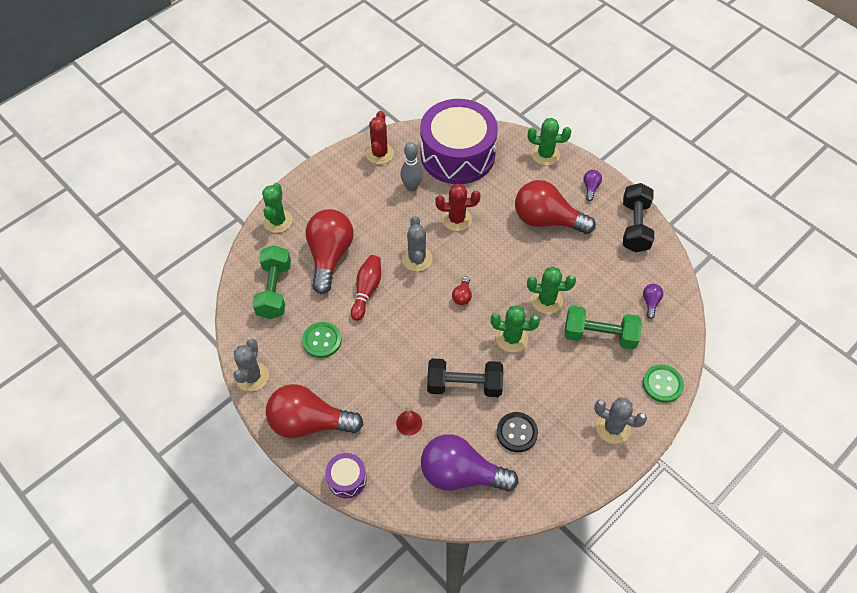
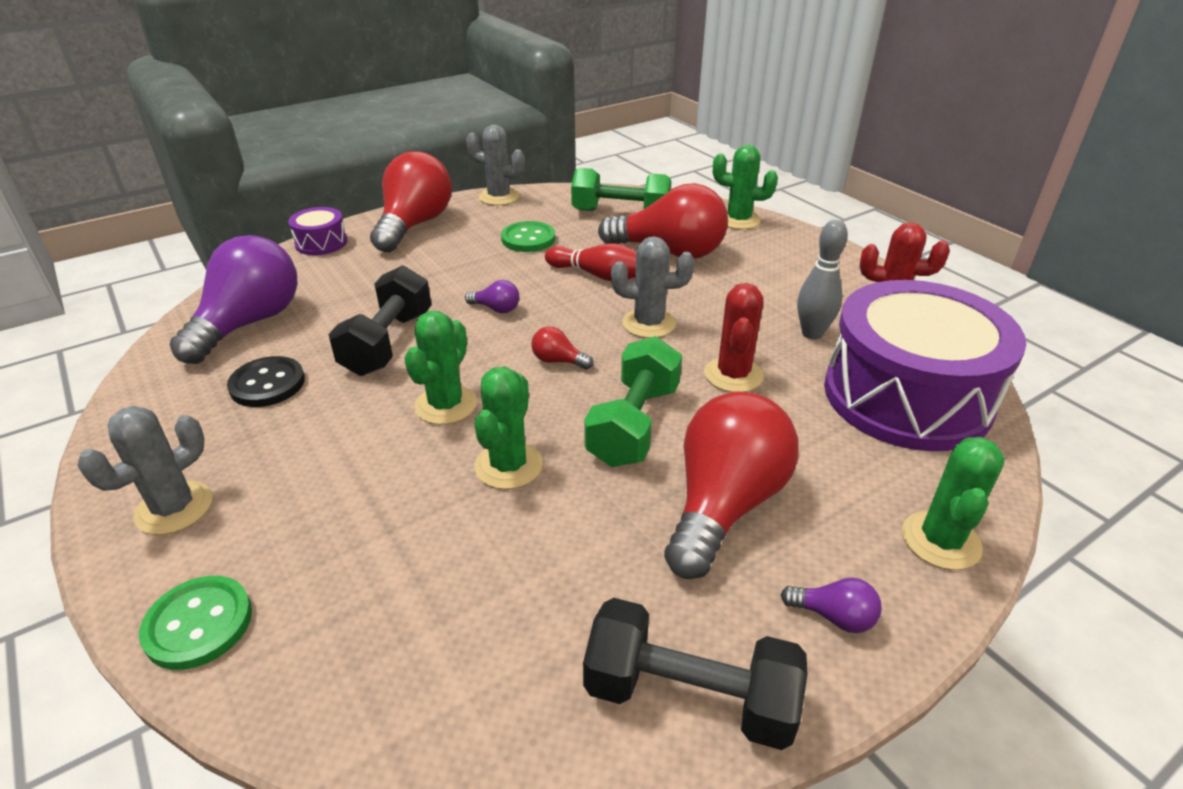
camera: 100 degrees right, 20 degrees down
red bell [396,406,422,435] -> none
green dumbbell [565,306,642,349] -> green dumbbell moved to [584,336,682,467]
purple light bulb [643,284,663,319] -> purple light bulb moved to [465,280,519,313]

